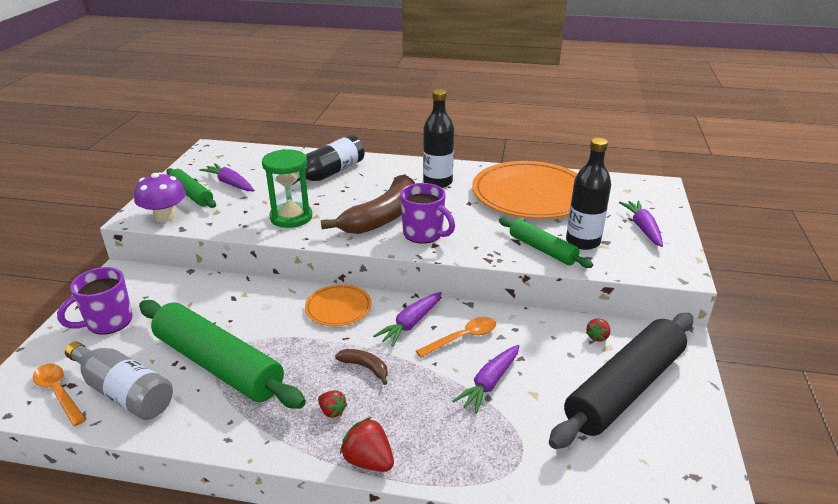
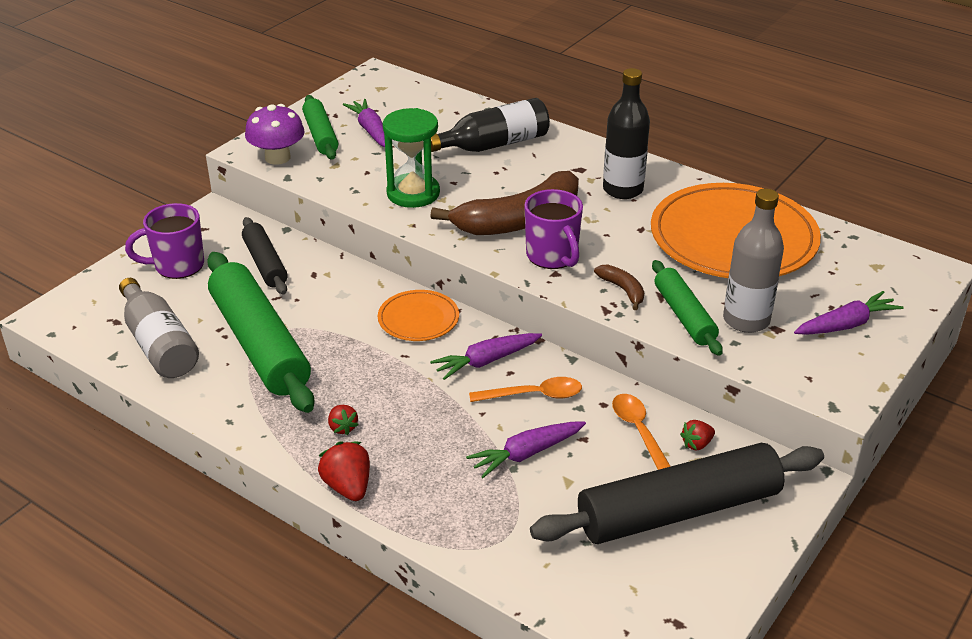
camera: 25 degrees right, 5 degrees up
orange spoon [33,364,86,426] -> orange spoon moved to [612,394,671,470]
brown banana [335,349,388,385] -> brown banana moved to [594,264,644,310]
black bottle [566,138,611,250] -> grey bottle [723,189,784,333]
purple carrot [619,200,663,247] -> purple carrot turned 45 degrees clockwise [794,291,903,335]
none -> black rolling pin [242,217,288,295]

